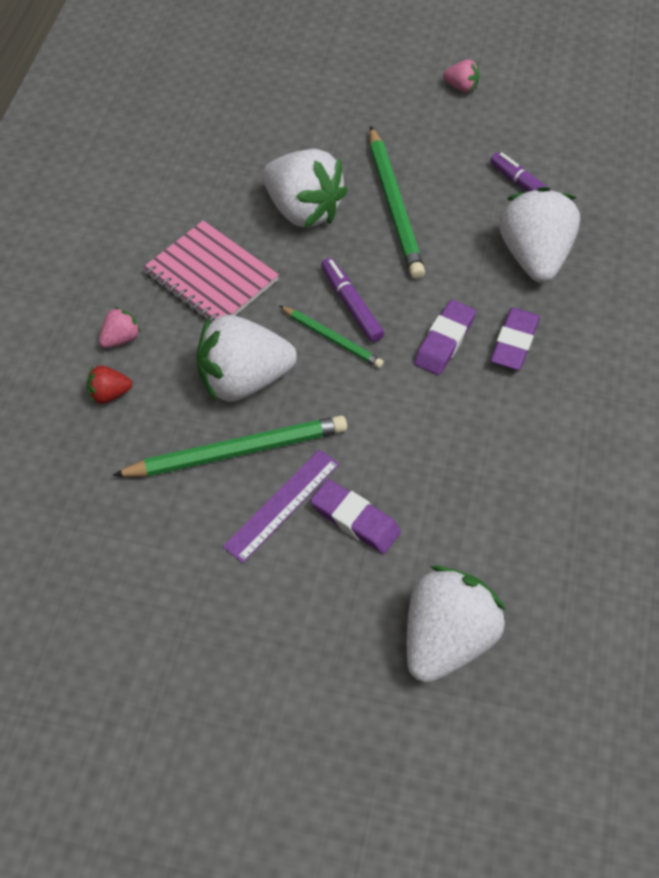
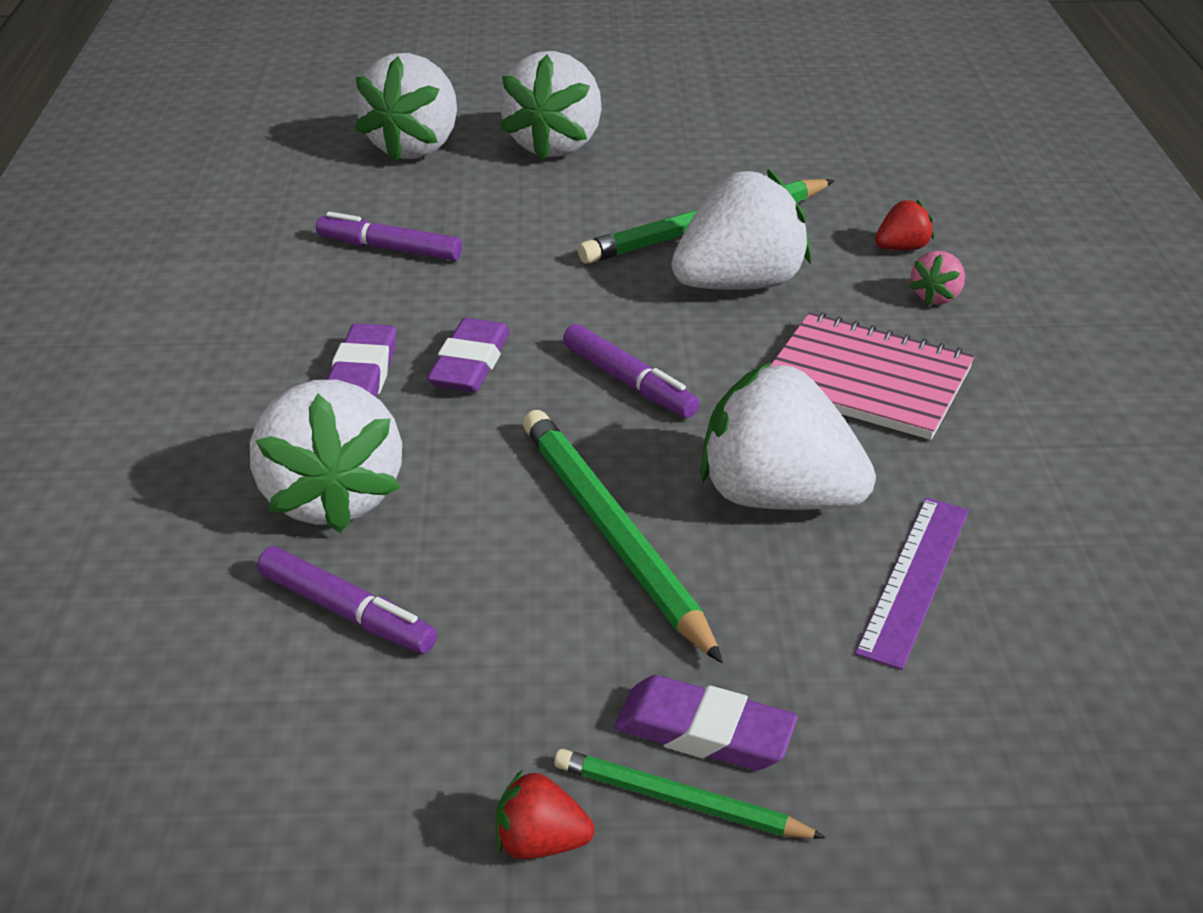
camera: 165 degrees right, 20 degrees down
purple ruler [223,449,339,563] -> purple ruler moved to [855,498,969,670]
green pencil [280,306,384,368] -> green pencil moved to [554,749,826,839]
purple eraser [310,479,401,554] -> purple eraser moved to [614,675,798,771]
pink strawberry [443,60,480,93] -> red strawberry [496,770,594,859]
none -> purple marker [316,212,462,261]
none -> white strawberry [500,51,602,160]

